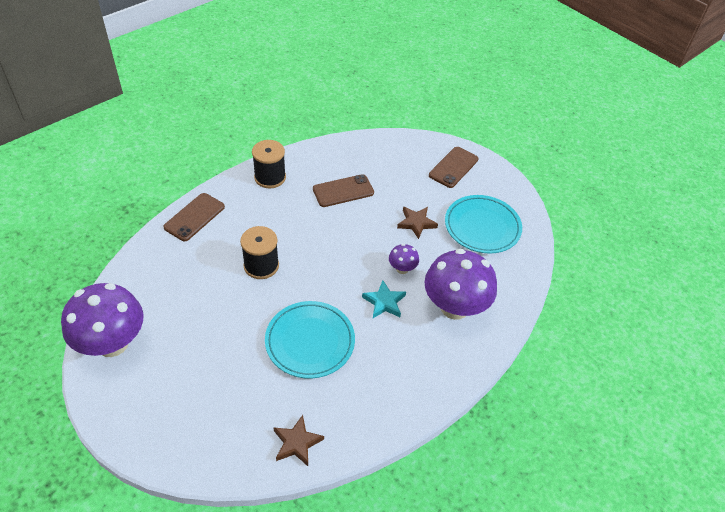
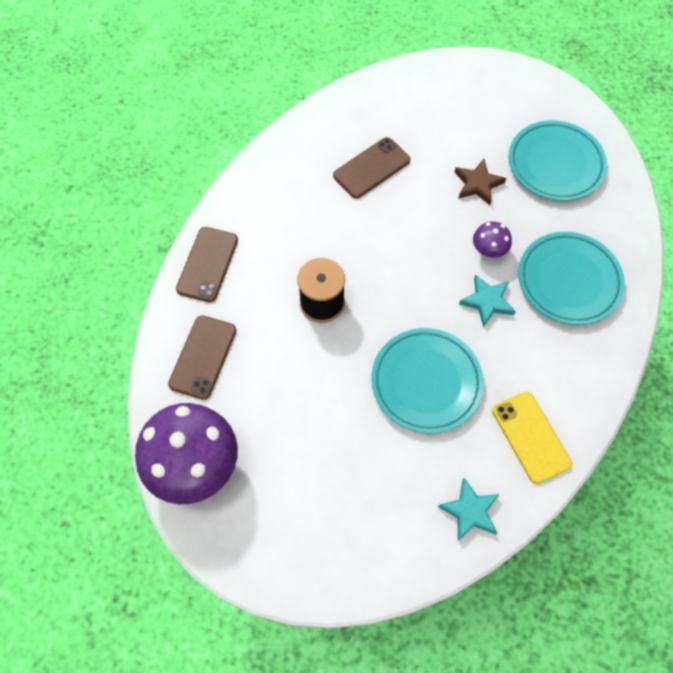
camera: 15 degrees left, 15 degrees up
black spool [252,140,286,188] -> none
brown star [273,415,324,466] -> turquoise star [438,478,500,541]
purple mushroom [424,249,497,320] -> turquoise plate [518,232,625,325]
brown phone [429,147,478,188] -> brown phone moved to [168,315,237,400]
none -> yellow phone [492,392,572,484]

